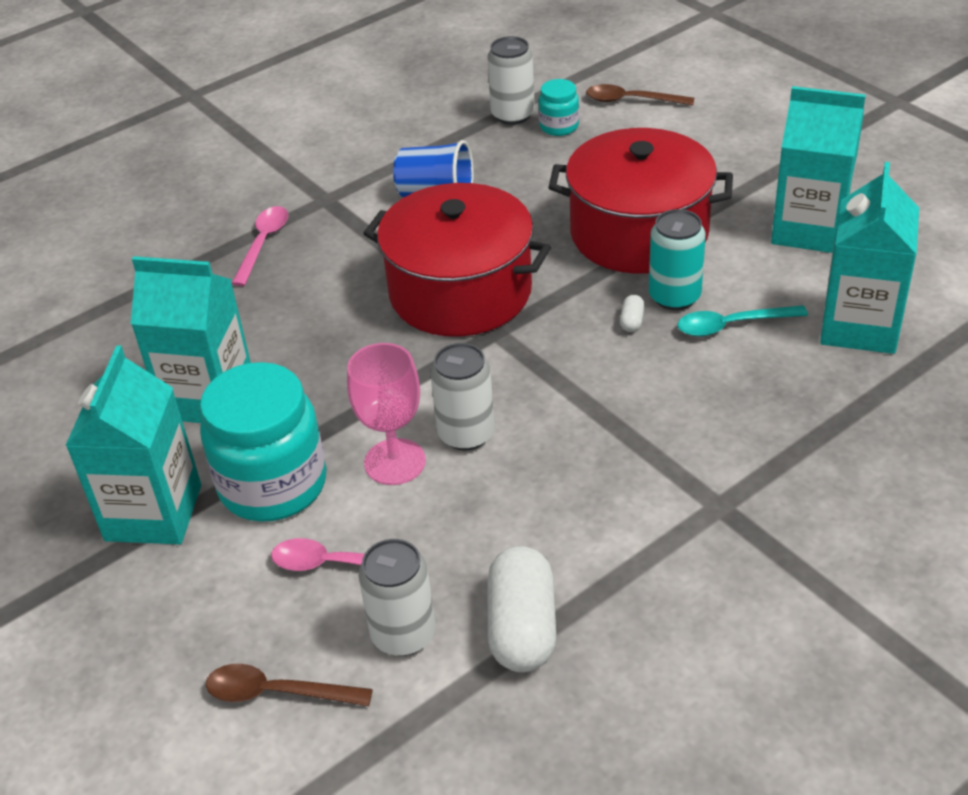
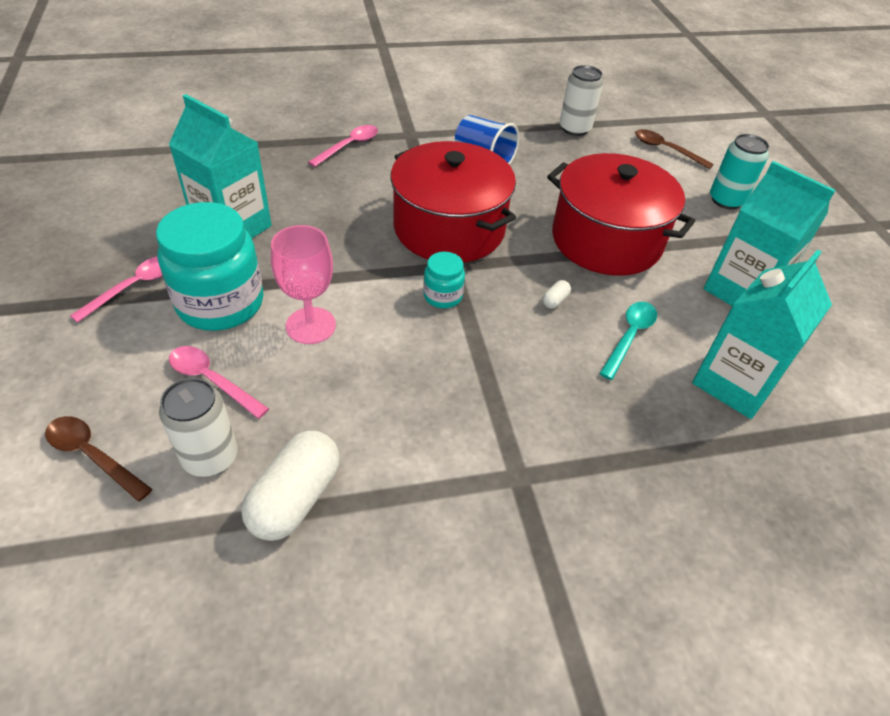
camera: 20 degrees right, 5 degrees up
turquoise carton [65,345,201,544] -> pink spoon [70,256,162,323]
white can [430,343,495,450] -> none
turquoise jar [538,79,579,136] -> turquoise jar moved to [423,252,465,308]
turquoise can [649,209,706,310] -> turquoise can moved to [710,134,769,209]
turquoise spoon [677,305,808,336] -> turquoise spoon turned 105 degrees clockwise [599,302,657,380]

